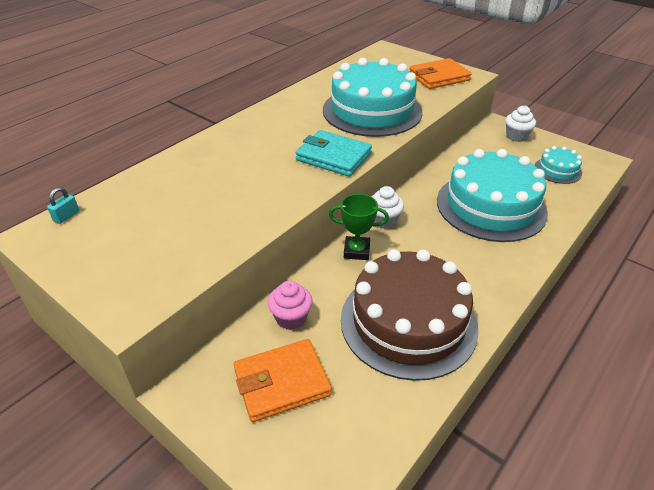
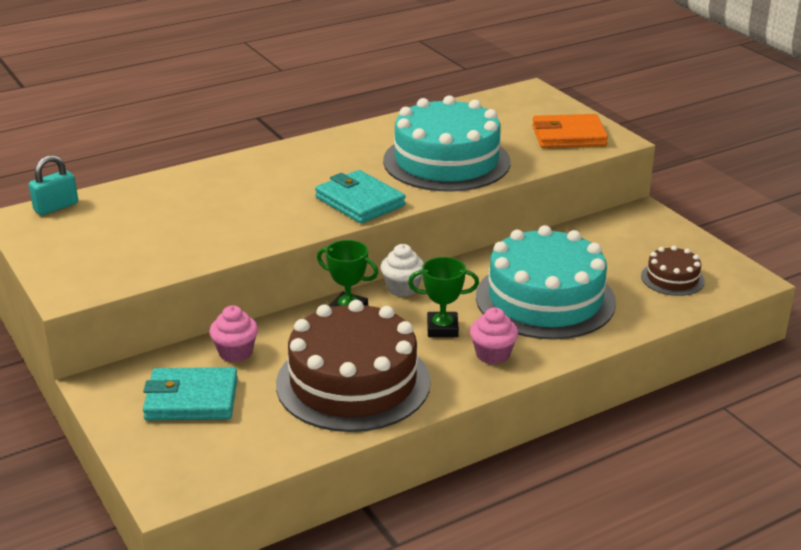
camera: 20 degrees right, 10 degrees down
turquoise padlock [47,187,79,224] -> turquoise padlock [29,155,78,215], size x1.59
orange wallet [234,339,332,422] -> turquoise wallet [143,367,238,420]
white cupcake [505,105,536,142] -> none
turquoise cake [534,146,582,184] -> brown cake [641,246,705,296]
none -> green trophy [408,257,479,337]
none -> pink cupcake [470,307,518,365]

